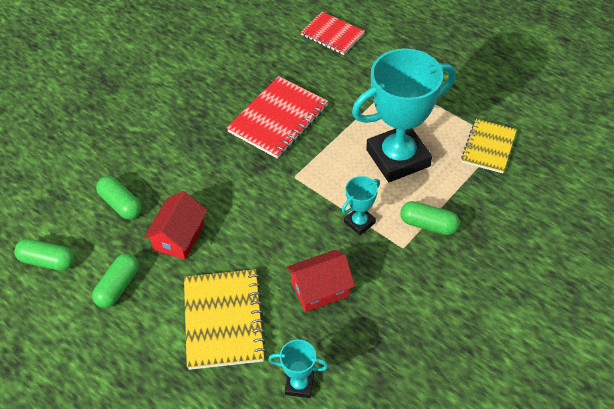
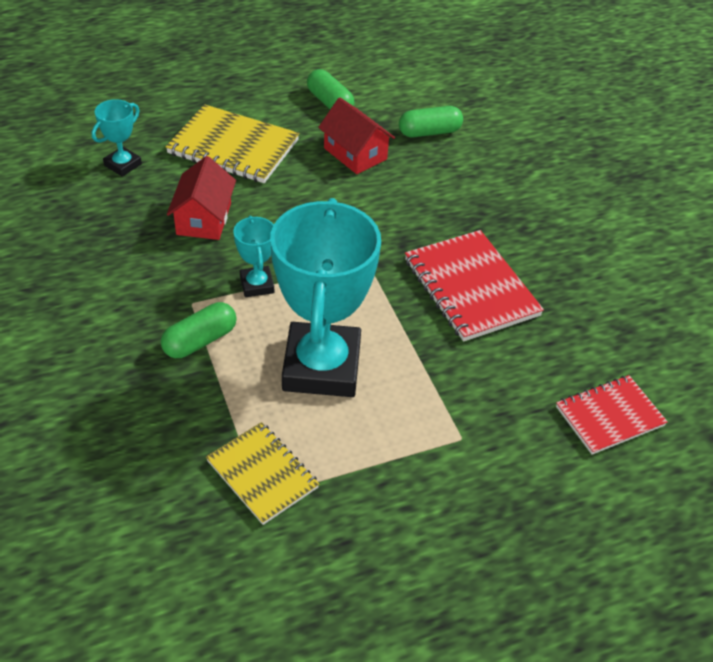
camera: 115 degrees right, 5 degrees down
green capsule [14,239,74,271] -> none

